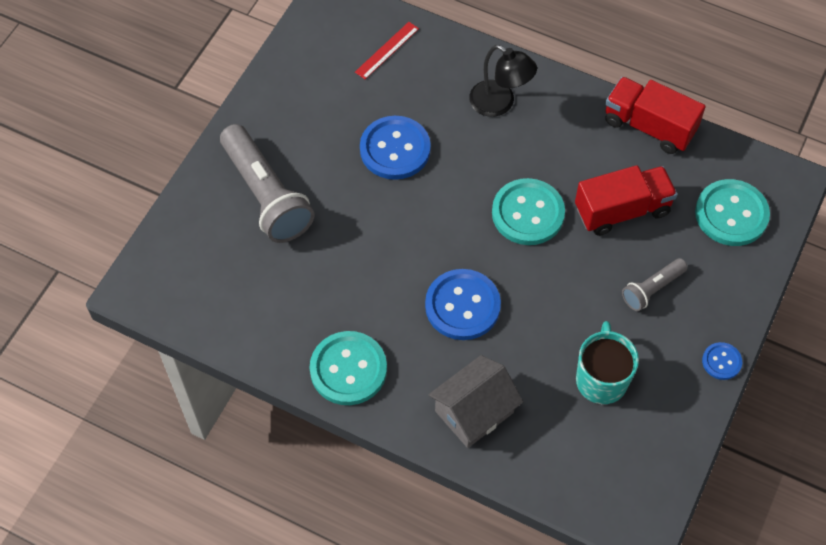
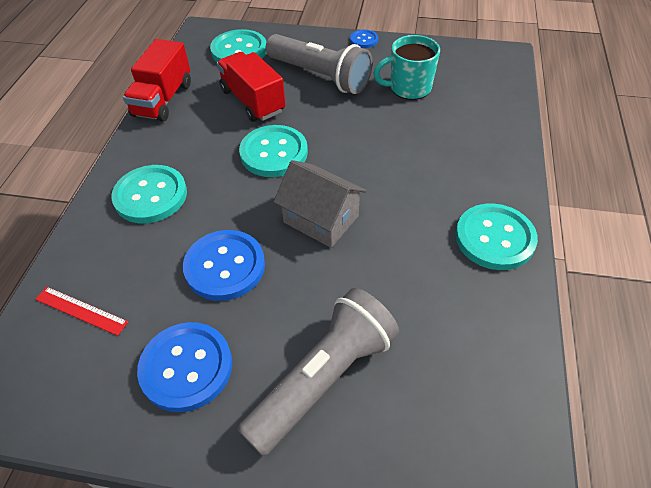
camera: 105 degrees left, 10 degrees down
blue button [425,269,501,340] -> blue button moved to [137,322,232,412]
grey house [428,355,523,448] -> grey house moved to [274,160,366,248]
black lamp [469,45,537,117] -> turquoise button [111,165,187,223]
grey flashlight [622,258,688,311] -> grey flashlight [266,34,373,94], size x1.94

